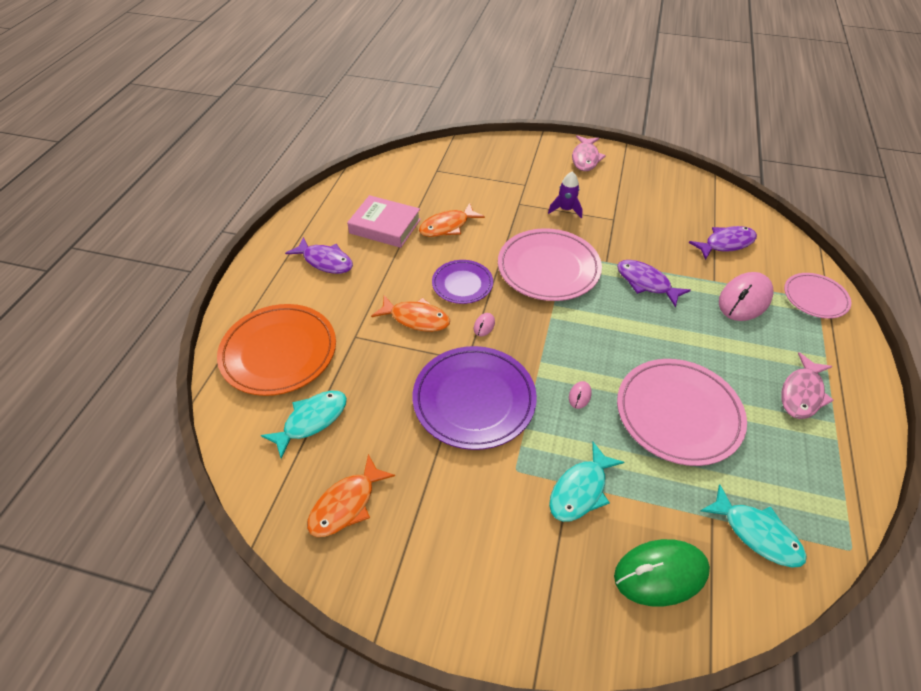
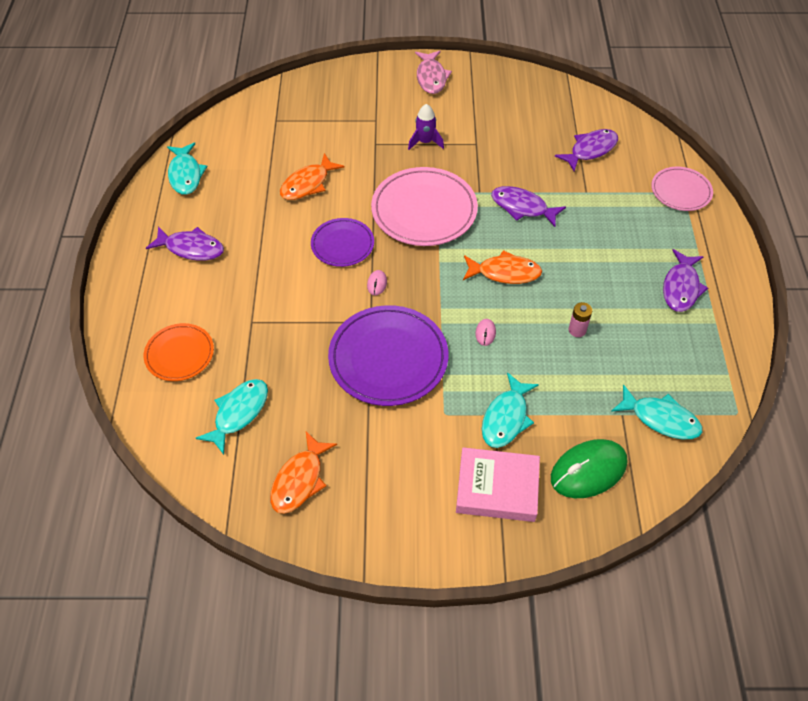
camera: 15 degrees left, 5 degrees up
orange plate [217,304,336,396] -> orange plate [144,323,214,381], size x0.58
pink book [347,195,421,248] -> pink book moved to [456,447,540,522]
orange fish [371,296,450,332] -> orange fish moved to [463,250,542,284]
pink plate [617,359,747,466] -> pink battery [569,302,592,337]
pink mouse [719,272,773,321] -> none
pink fish [781,352,834,419] -> purple fish [663,249,708,312]
none -> turquoise fish [167,142,207,195]

